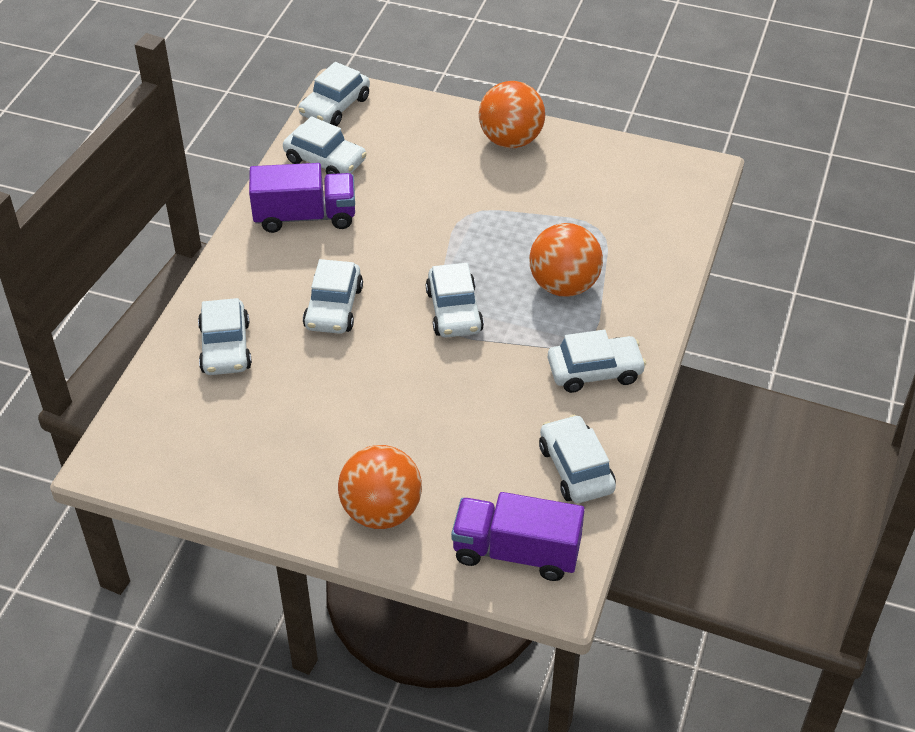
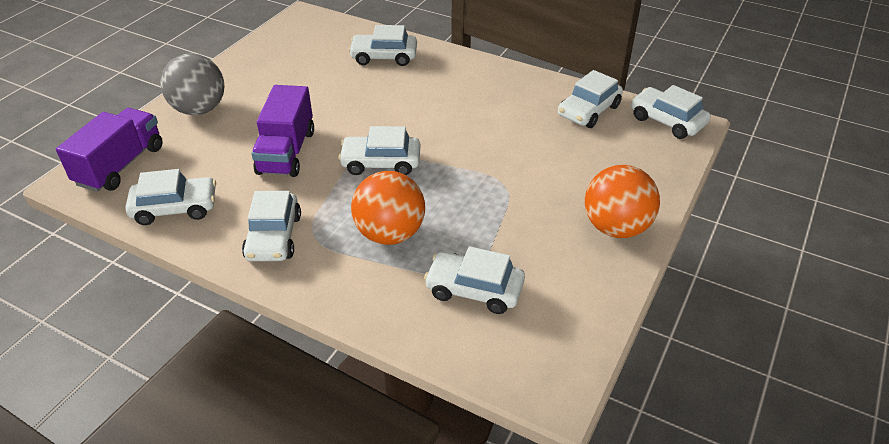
camera: 100 degrees right, 5 degrees down
purple truck [249,163,355,233] -> purple truck moved to [251,85,314,177]
white car [303,259,363,334] -> white car moved to [424,246,525,314]
orange ball [338,445,422,529] -> grey ball [160,54,225,115]

